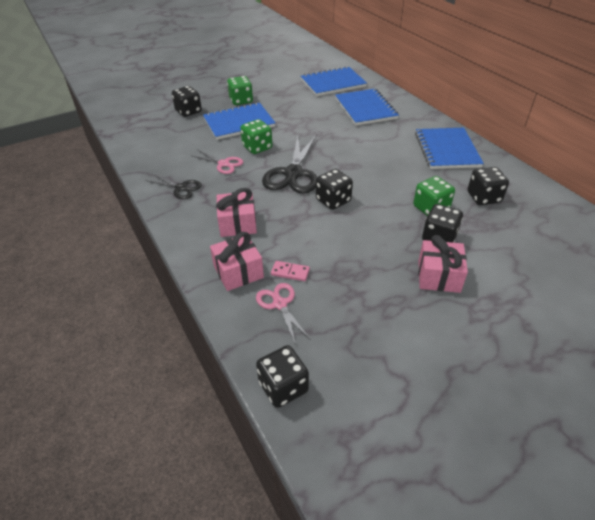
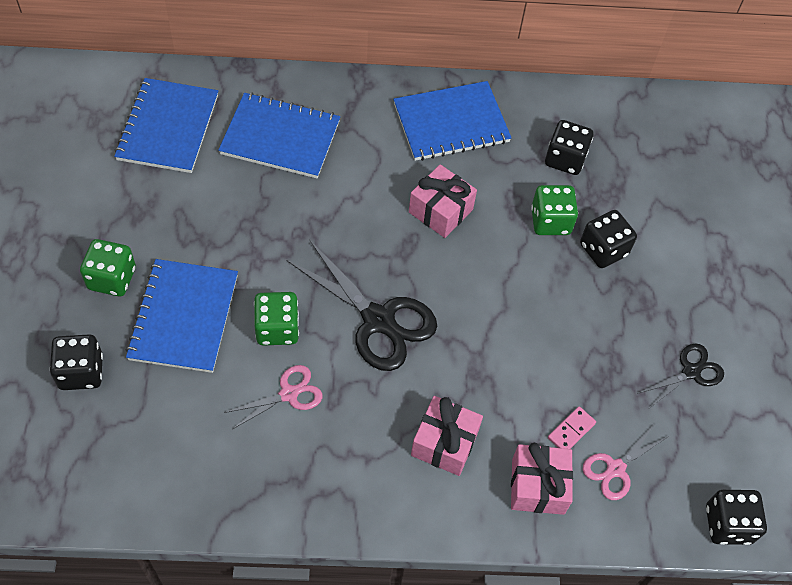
camera: 65 degrees left, 15 degrees up
black scissors [145,174,202,199] -> black scissors moved to [637,344,724,407]
pink scissors [256,283,310,345] -> pink scissors turned 45 degrees counterclockwise [583,423,669,500]
black dice [316,169,353,210] -> none
blue notebook [415,128,484,169] -> blue notebook turned 45 degrees counterclockwise [393,81,512,161]
pink gift [418,235,468,293] -> pink gift moved to [409,164,477,238]

